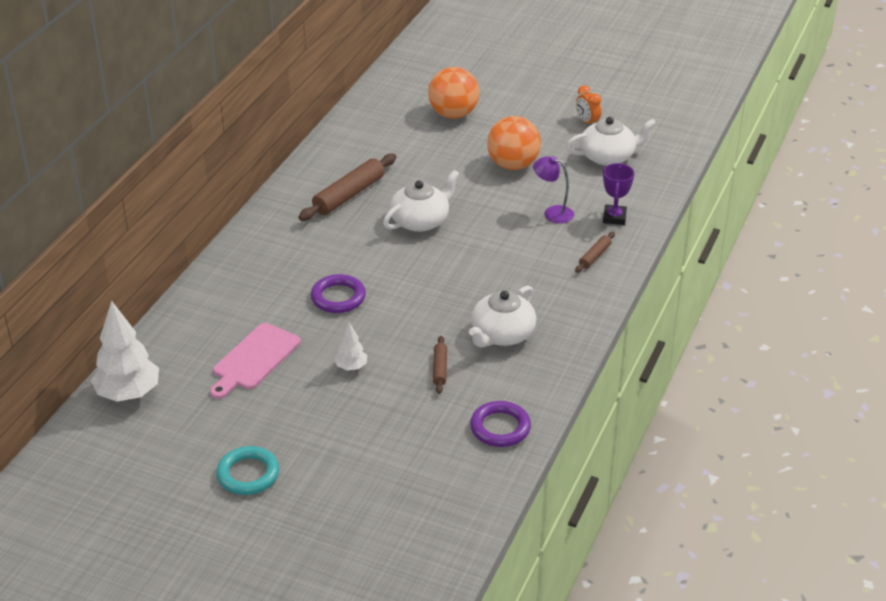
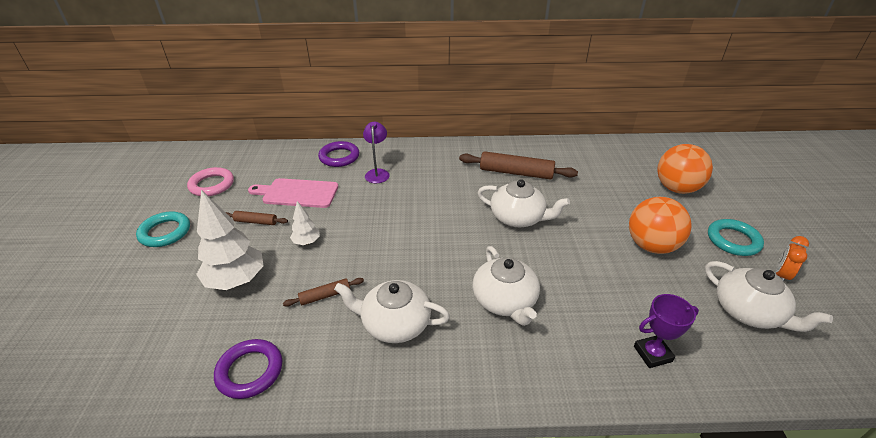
camera: 65 degrees right, 0 degrees up
white tree [91,301,159,402] -> white tree moved to [196,190,263,290]
purple ring [311,274,366,313] -> purple ring moved to [318,141,359,167]
purple lamp [533,156,574,224] -> purple lamp moved to [363,122,390,183]
brown rolling pin [575,232,615,273] -> brown rolling pin moved to [226,211,288,225]
none -> pink ring [187,167,234,196]
none -> white teapot [473,246,540,326]
none -> turquoise ring [708,219,764,256]

